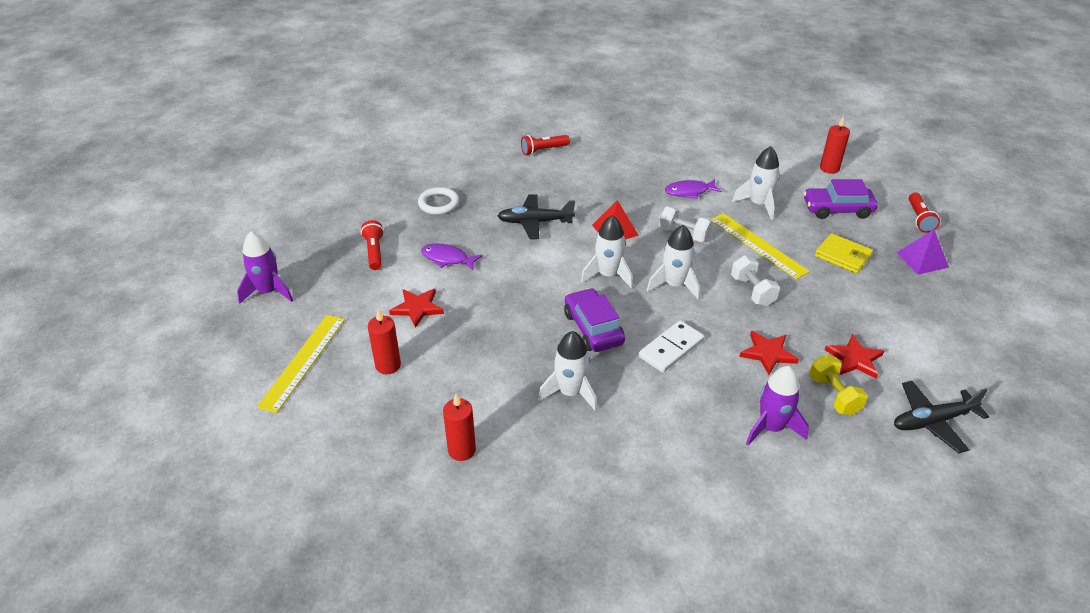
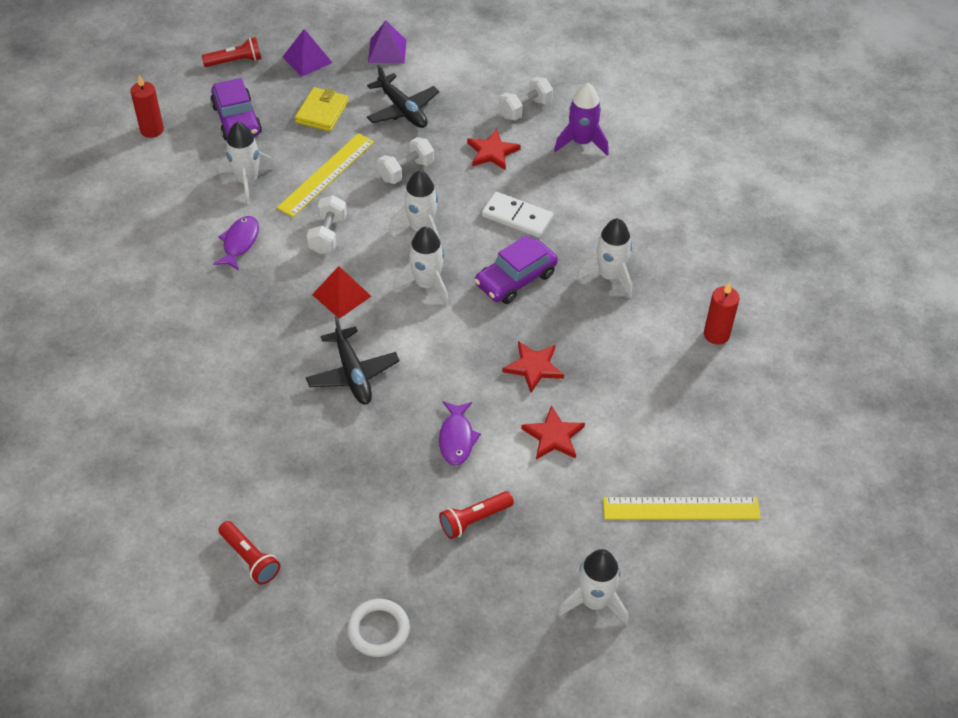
camera: 110 degrees left, 10 degrees up
purple rocket [237,231,293,304] -> white rocket [558,549,628,626]
red candle [368,309,401,374] -> none
white ring [418,187,459,215] -> white ring moved to [347,599,410,657]
red flashlight [521,135,570,155] -> red flashlight moved to [218,521,280,585]
purple fish [665,179,722,199] -> purple fish turned 135 degrees counterclockwise [213,216,259,270]
yellow dumbbell [809,355,868,415] -> white dumbbell [499,77,553,120]
red star [825,334,884,379] -> red star moved to [503,341,564,393]
black plane [894,381,989,453] -> black plane moved to [367,64,439,128]
none -> purple pyramid [368,21,406,64]

